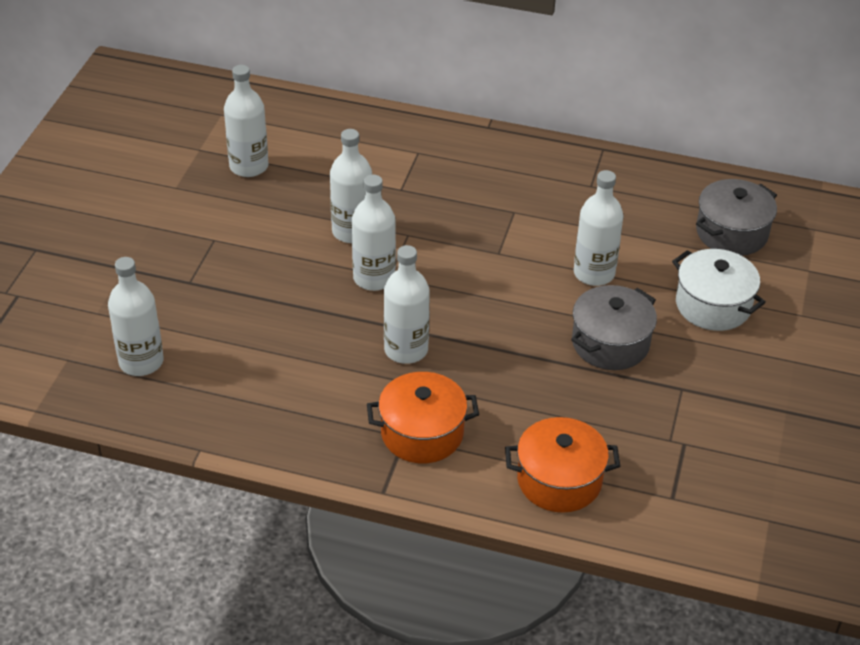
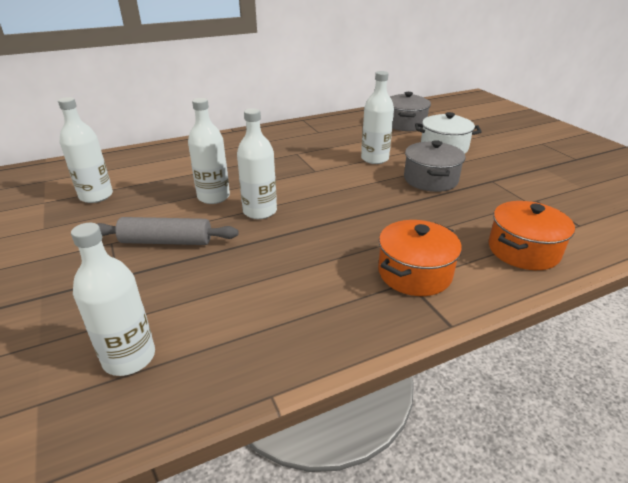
camera: 40 degrees left, 10 degrees down
white bottle [384,245,430,364] -> none
none -> grey rolling pin [97,217,239,245]

